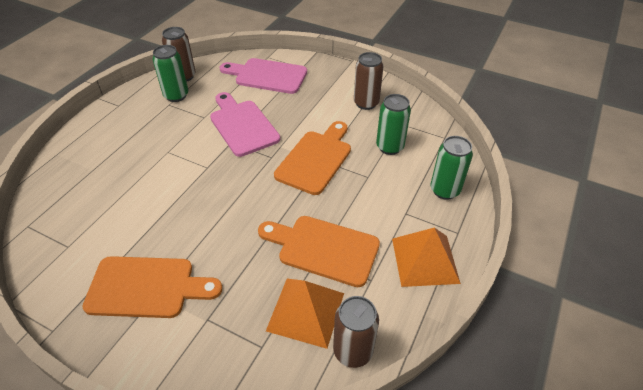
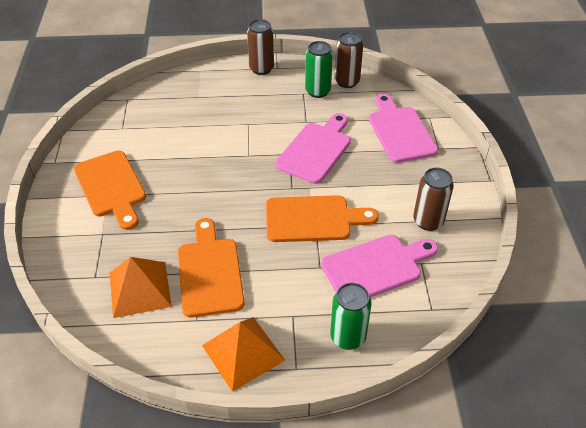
camera: 60 degrees right, 0 degrees up
brown can [333,296,379,368] -> brown can moved to [247,19,274,75]
green can [376,94,411,155] -> pink cutting board [321,235,438,297]

